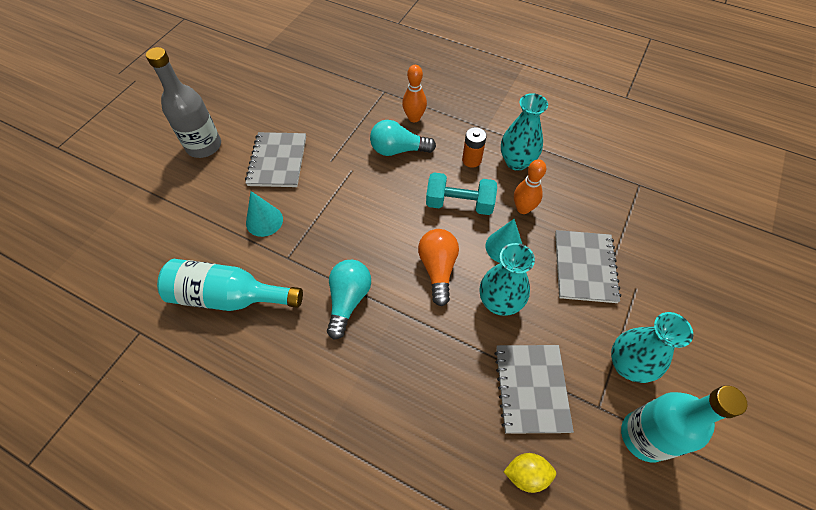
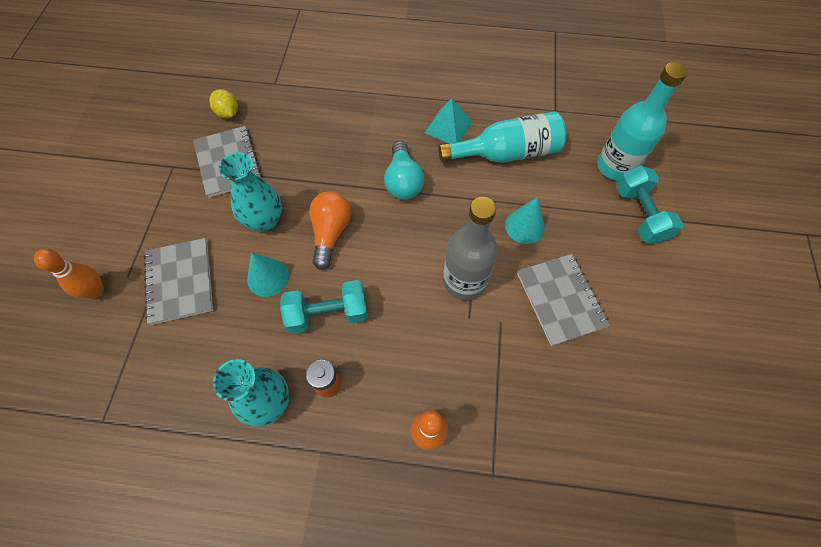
camera: 160 degrees right, 5 degrees up
grey bottle [146,47,221,158] -> grey bottle moved to [443,197,498,300]
turquoise light bulb [370,120,436,156] -> none
orange light bulb [418,229,459,306] -> orange light bulb turned 150 degrees counterclockwise [309,191,352,270]
yellow lemon [504,453,556,493] -> yellow lemon turned 75 degrees clockwise [209,89,238,119]
orange bowling pin [514,159,546,214] -> orange bowling pin moved to [34,249,104,298]
turquoise vase [611,312,693,383] -> none
turquoise bottle [621,385,748,462] -> turquoise bottle moved to [597,62,688,181]
none -> turquoise pyramid [425,98,473,144]
none -> turquoise dumbbell [616,166,684,244]

